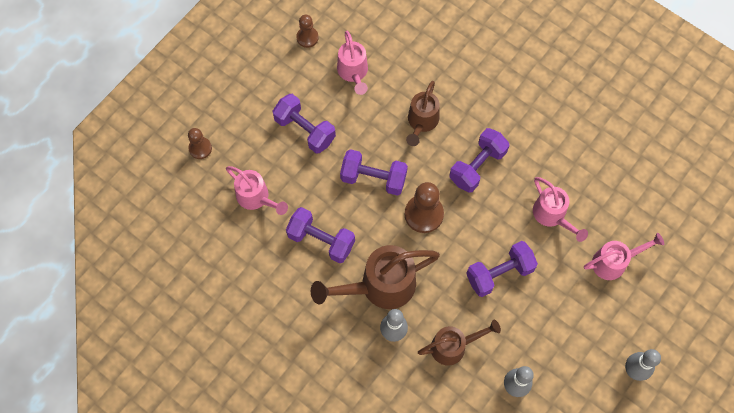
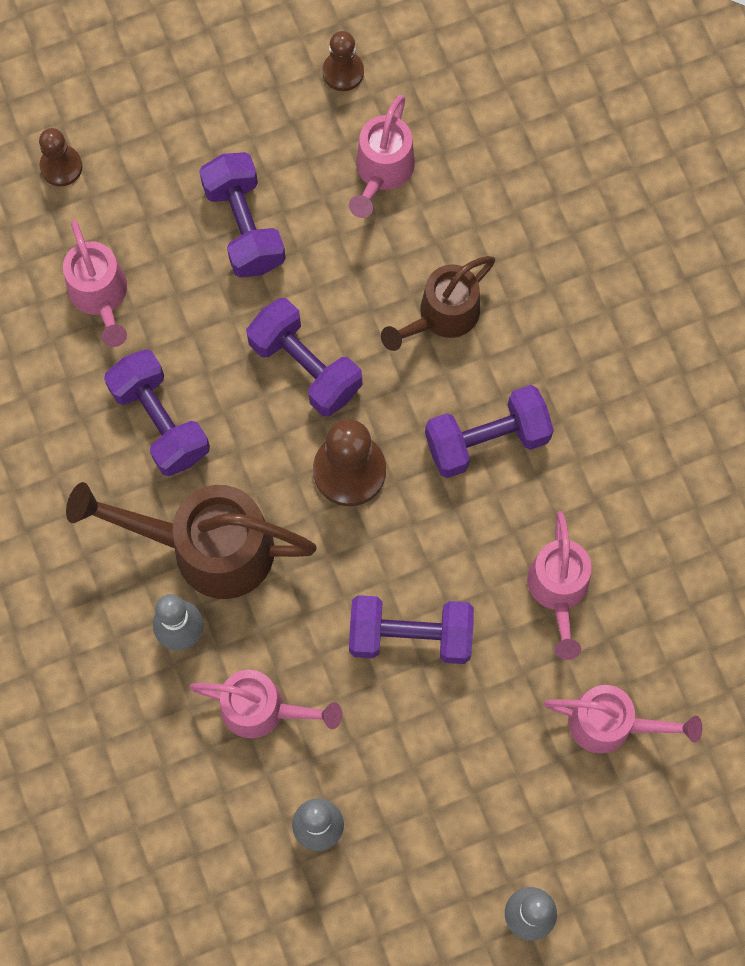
camera: 30 degrees right, 5 degrees up
brown watering can [418,320,501,366] -> pink watering can [189,670,342,738]

